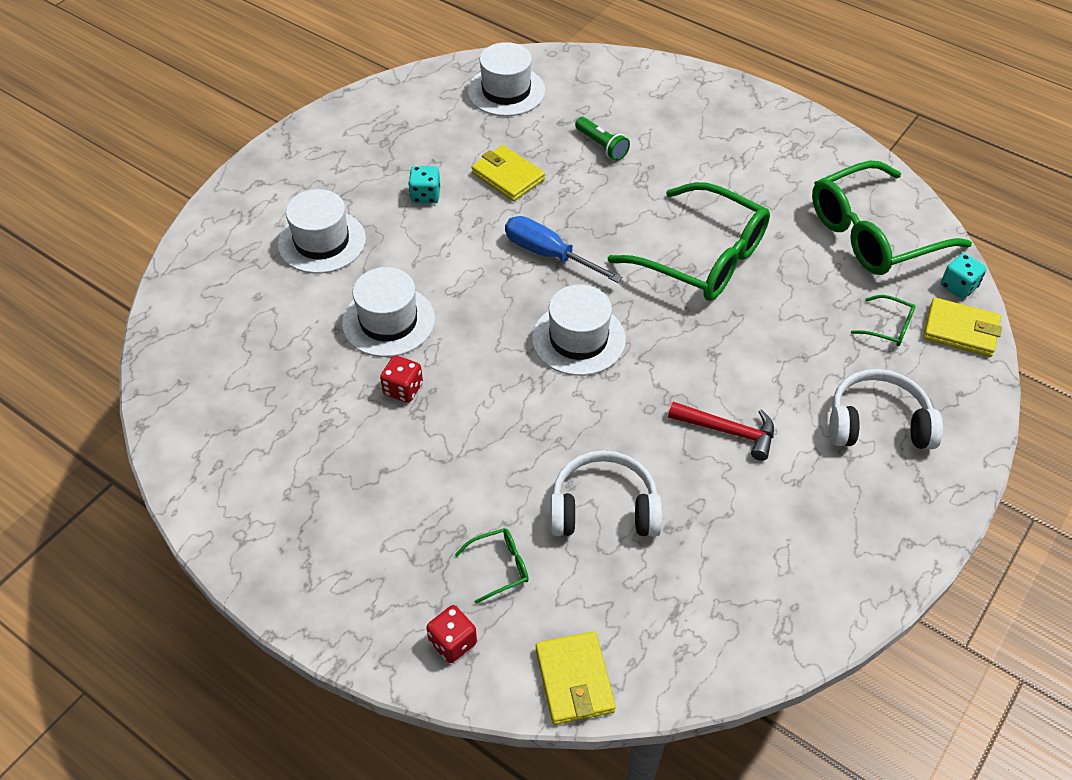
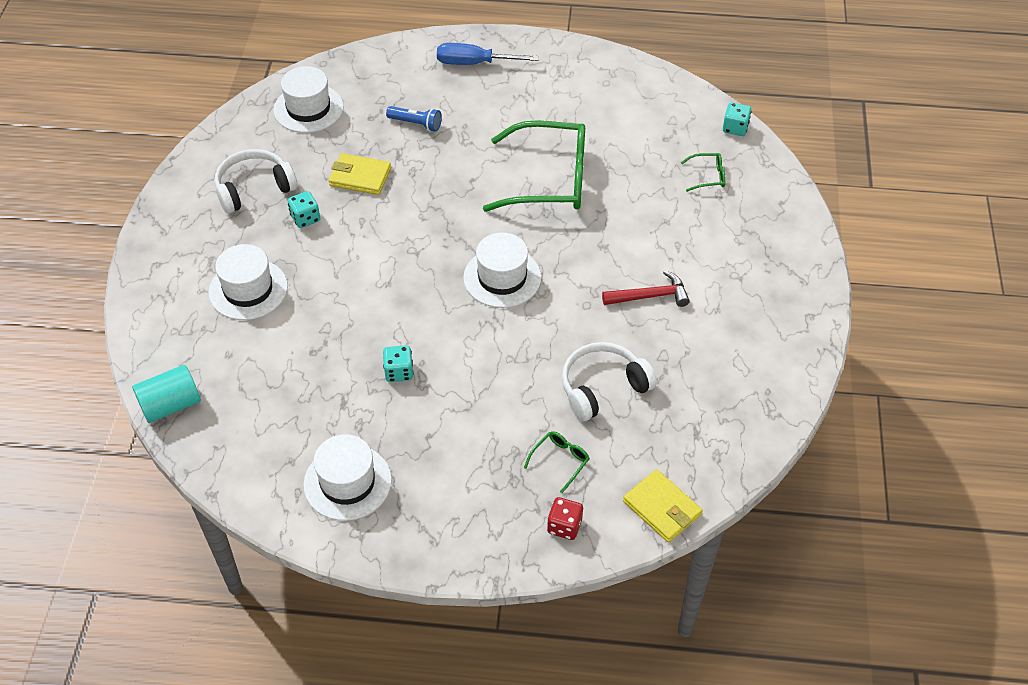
camera: 30 degrees left, 0 degrees up
white hat [342,267,435,357] -> white hat moved to [303,434,392,521]
red dice [380,355,423,403] -> turquoise dice [383,345,414,382]
blue screwdriver [505,216,622,283] -> blue screwdriver moved to [437,43,539,65]
green flashlight [575,117,630,161] -> blue flashlight [386,106,442,132]
green glasses [812,161,972,275] -> none
white headphones [829,369,943,449] -> white headphones moved to [215,149,298,213]
yellow wallet [923,297,1002,357] -> none
none -> turquoise cylinder [132,365,201,423]

